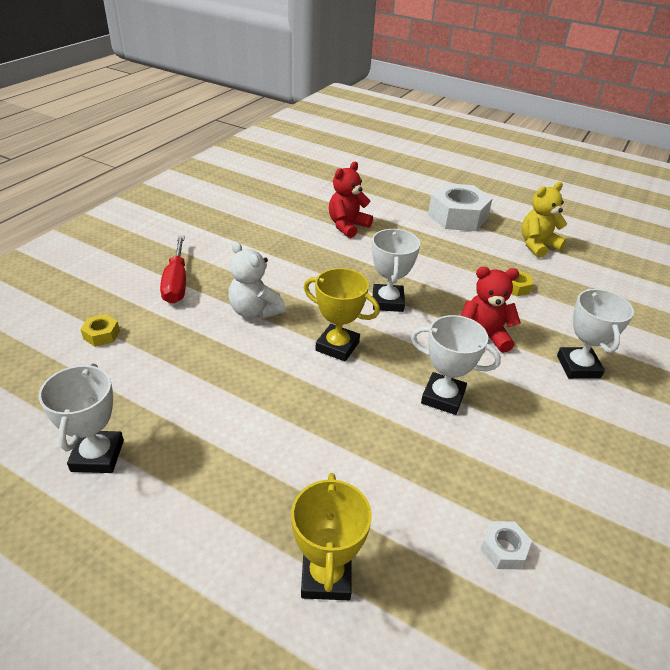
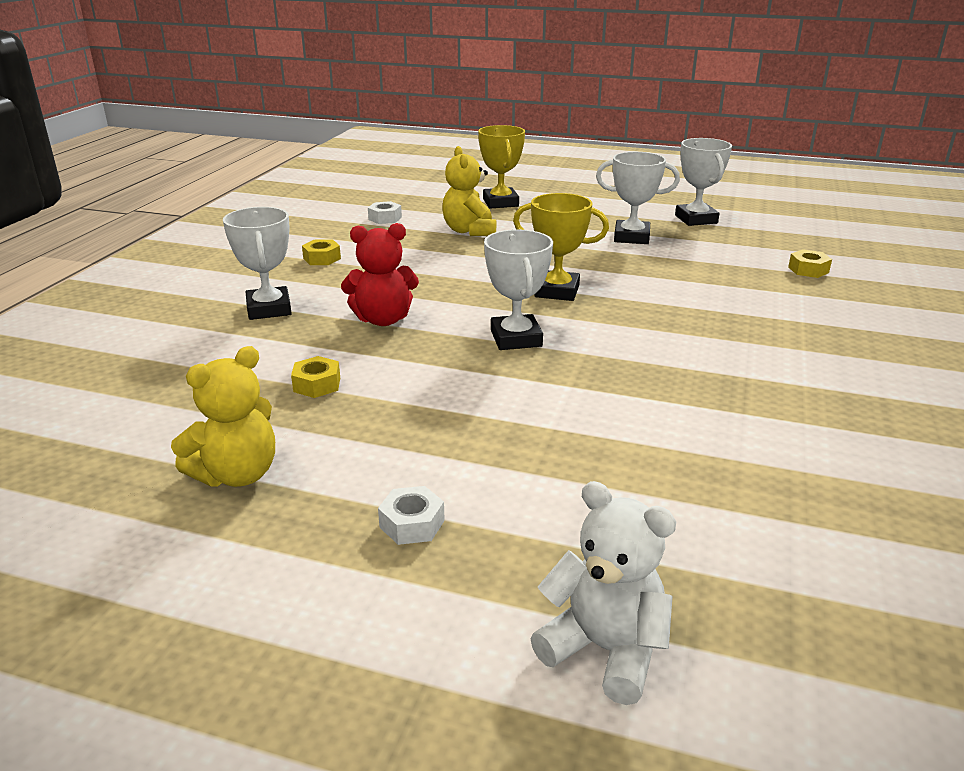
camera: 170 degrees right, 10 degrees down
red screwdriver [160,236,186,304] -> none
white teddy bear [228,241,286,319] -> white teddy bear moved to [531,481,676,705]
red teddy bear [329,162,373,238] -> none
white trophy [411,315,501,415] -> white trophy moved to [596,152,680,244]
white nut [428,183,493,231] -> white nut [378,486,445,545], size x0.43
none -> yellow nut [302,240,341,265]
none -> yellow teddy bear [442,146,496,236]

